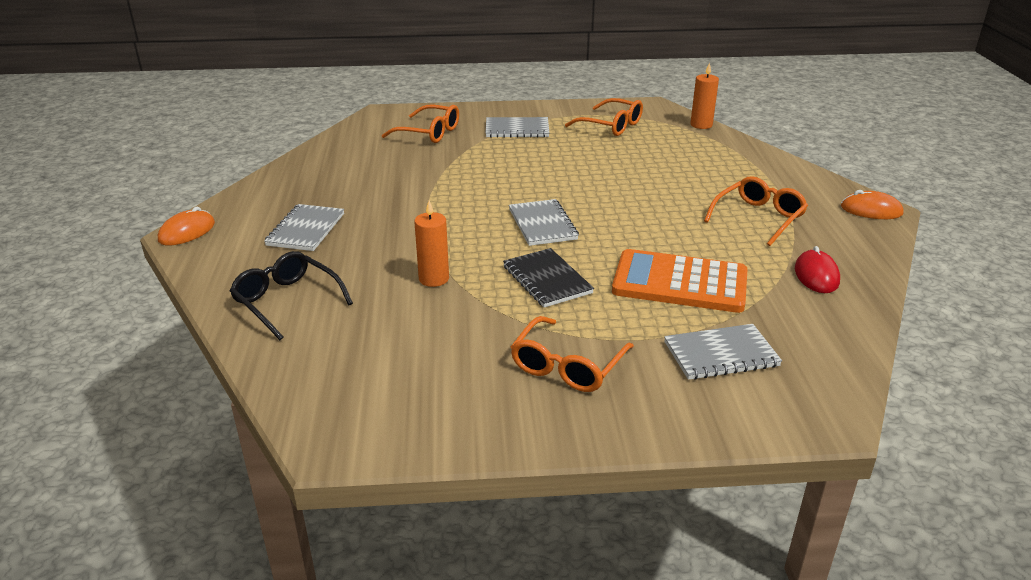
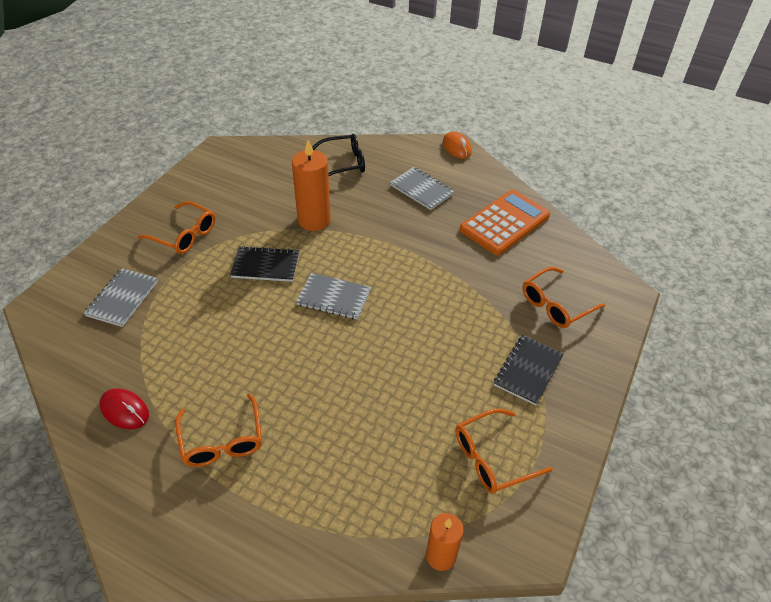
camera: 120 degrees right, 15 degrees up
orange candle [414,200,449,287] -> orange candle [292,140,331,231], size x1.61
grey notebook [485,117,549,138] -> black notebook [494,335,564,406]
orange glasses [511,316,634,392] -> orange glasses turned 150 degrees clockwise [138,201,215,254]
orange calculator [612,249,747,313] -> orange calculator moved to [459,190,550,255]
orange mouse [841,190,904,219] -> none

